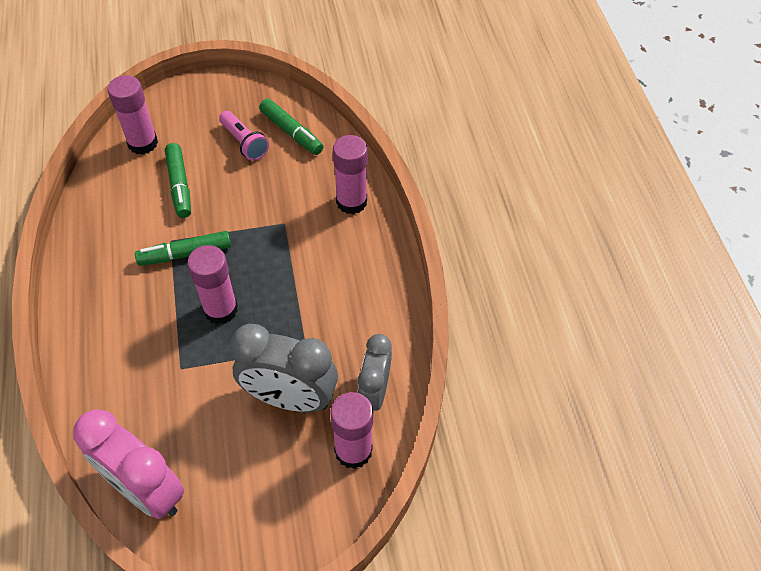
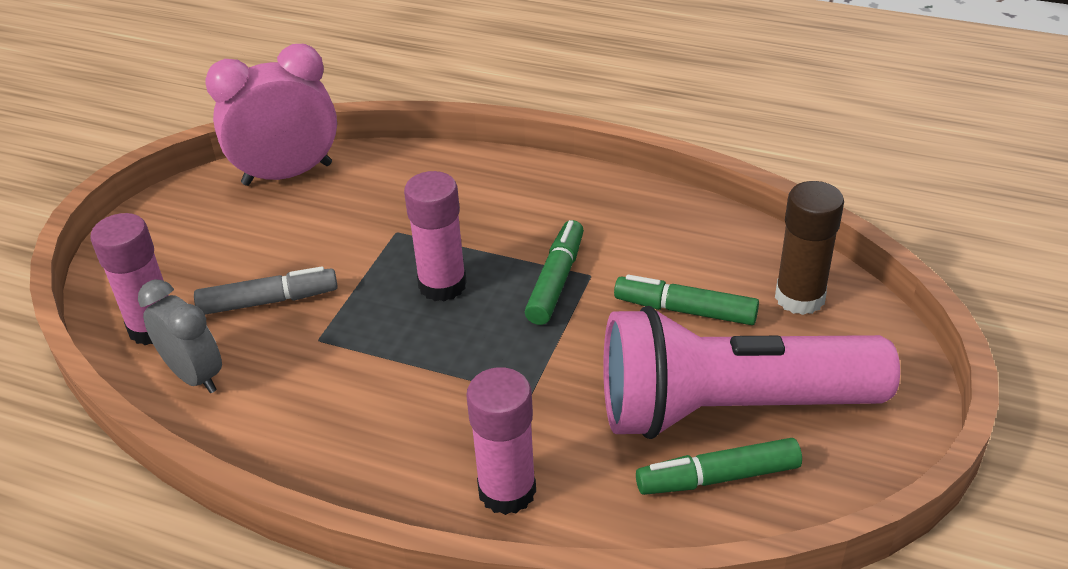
camera: 125 degrees right, 15 degrees down
pink glue stick [107,75,158,155] -> brown glue stick [775,181,844,315]
pink flashlight [219,111,269,161] -> pink flashlight [603,306,900,439], size x2.38
grey clock [231,324,338,412] -> grey marker [194,266,338,315]

